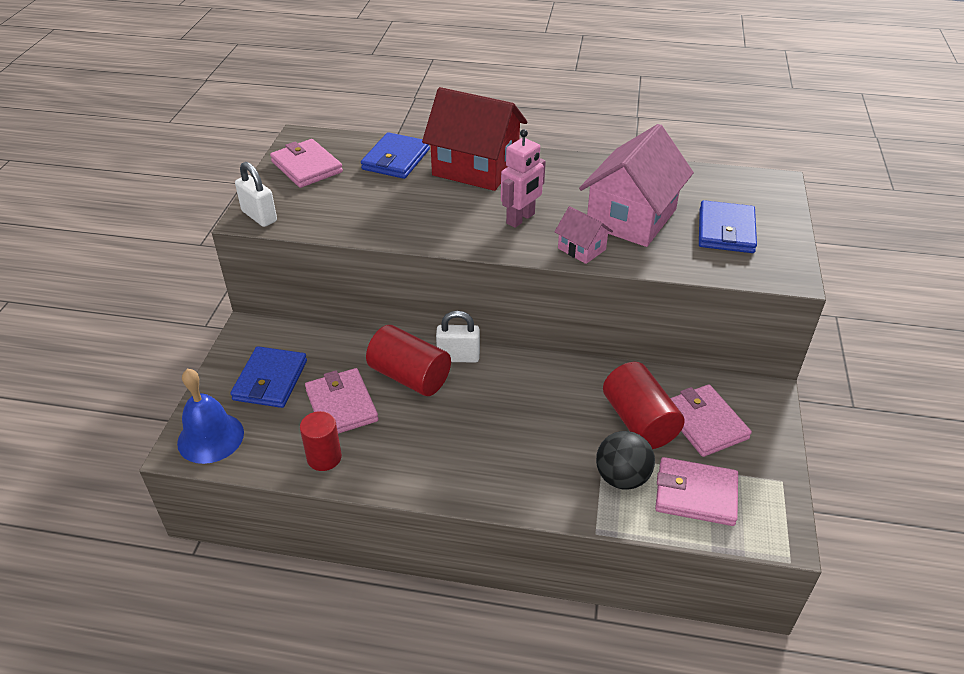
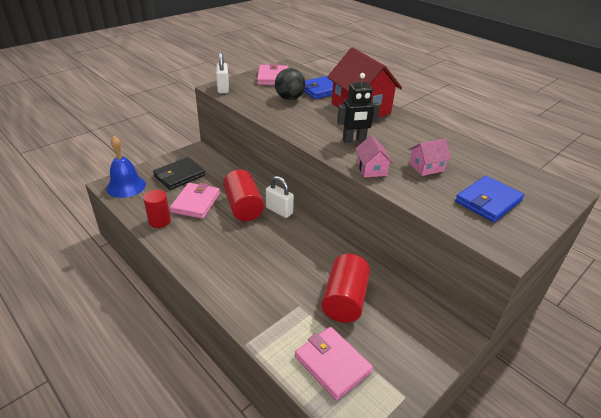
camera: 35 degrees right, 5 degrees down
blue wallet [230,346,307,408] -> black wallet [153,157,205,190]
pink robot [501,129,546,228] -> black robot [337,73,380,143]
pink house [579,124,694,247] -> pink house [409,139,451,176], size x0.47
black ball [596,431,655,489] -> black ball moved to [275,68,306,100]
pink wallet [670,384,752,457] -> none

